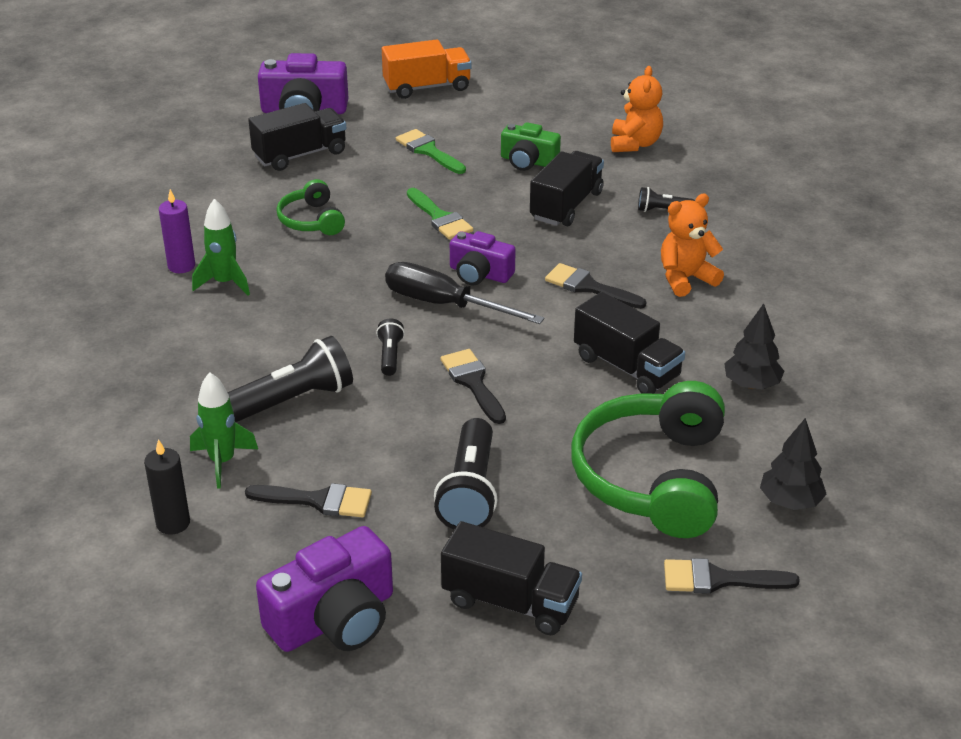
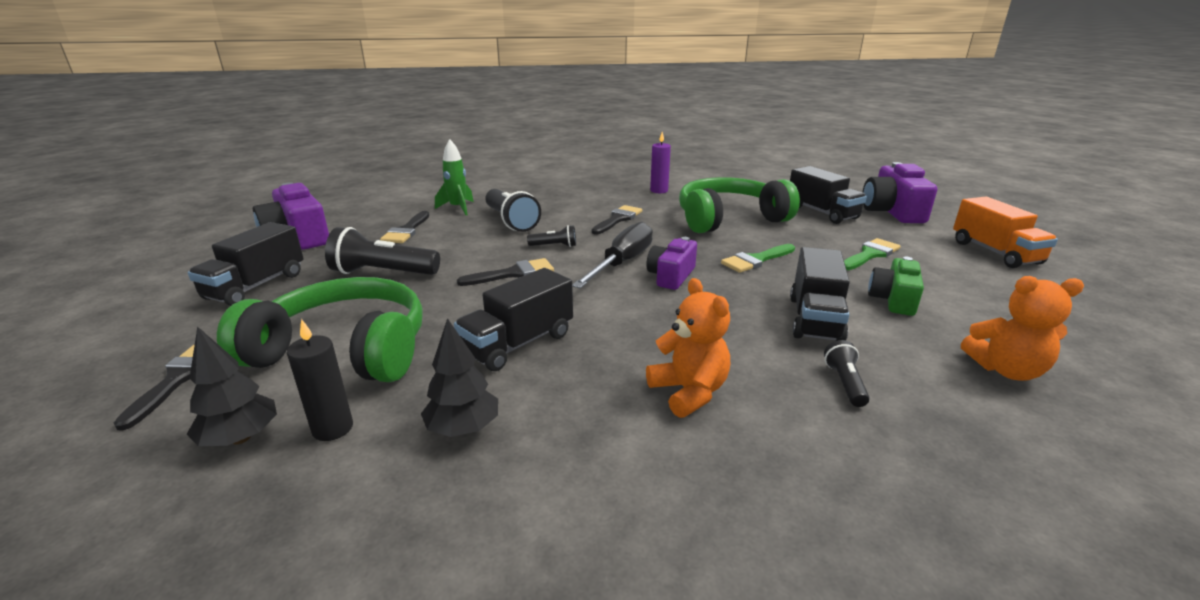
camera: 90 degrees right, 10 degrees down
black candle [144,439,190,535] -> black candle moved to [287,319,353,441]
green rocket [192,199,250,296] -> none
green headphones [276,179,345,235] -> green headphones [679,177,800,233], size x1.96
black truck [530,151,604,226] -> black truck turned 75 degrees clockwise [790,247,850,341]
black brush [545,263,646,309] -> black brush moved to [591,205,642,235]

